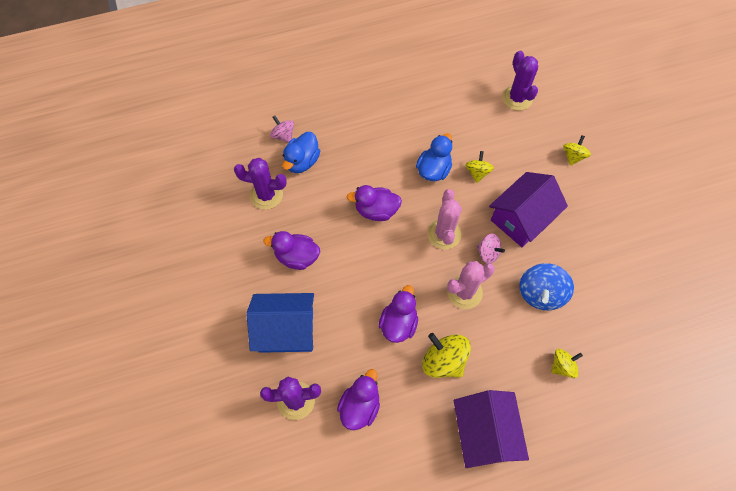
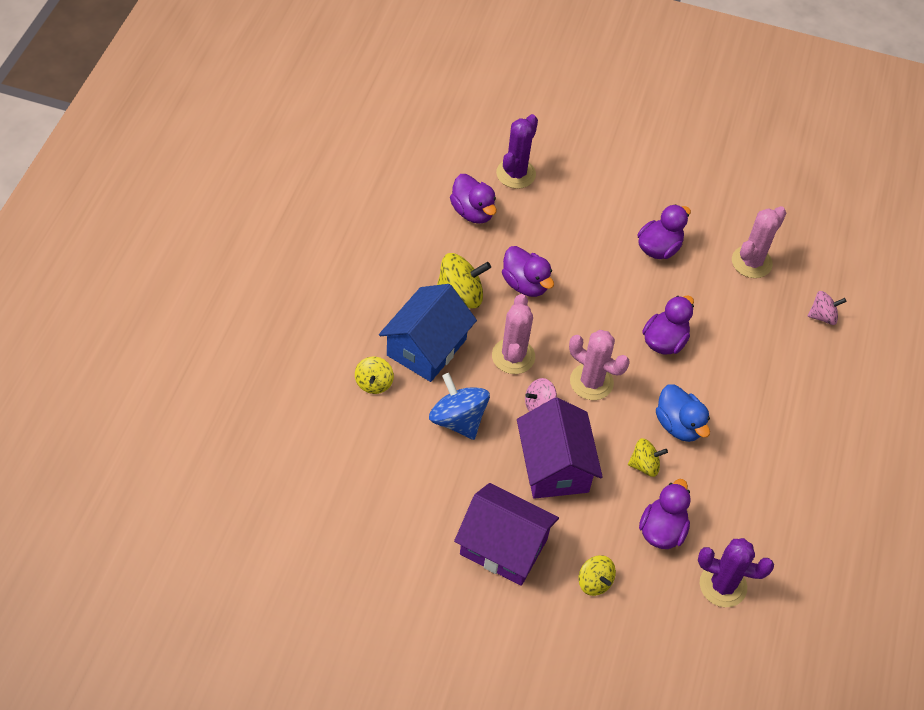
camera: 120 degrees right, 10 degrees down
purple cactus [234,158,287,209] -> pink cactus [732,206,786,278]
blue house [246,293,314,353] -> blue house moved to [379,284,477,382]
blue duck [282,132,320,173] -> none
purple house [454,390,529,468] -> purple house moved to [454,483,559,586]
yellow spinning top [465,151,494,183] -> yellow spinning top turned 45 degrees counterclockwise [628,438,668,477]
none -> purple duck [639,479,691,549]

